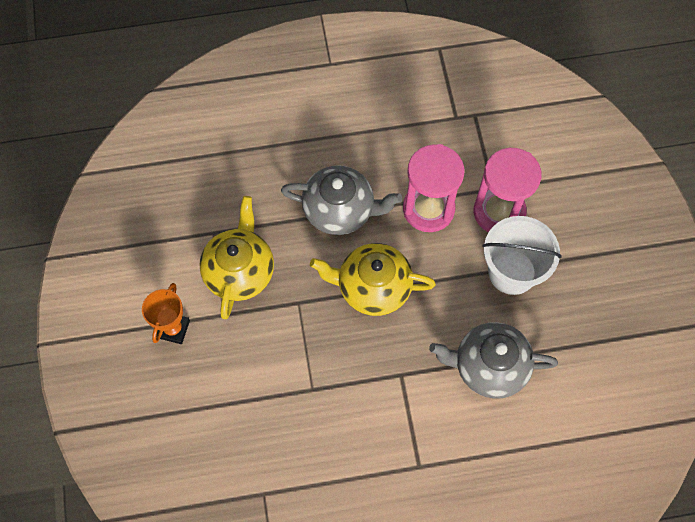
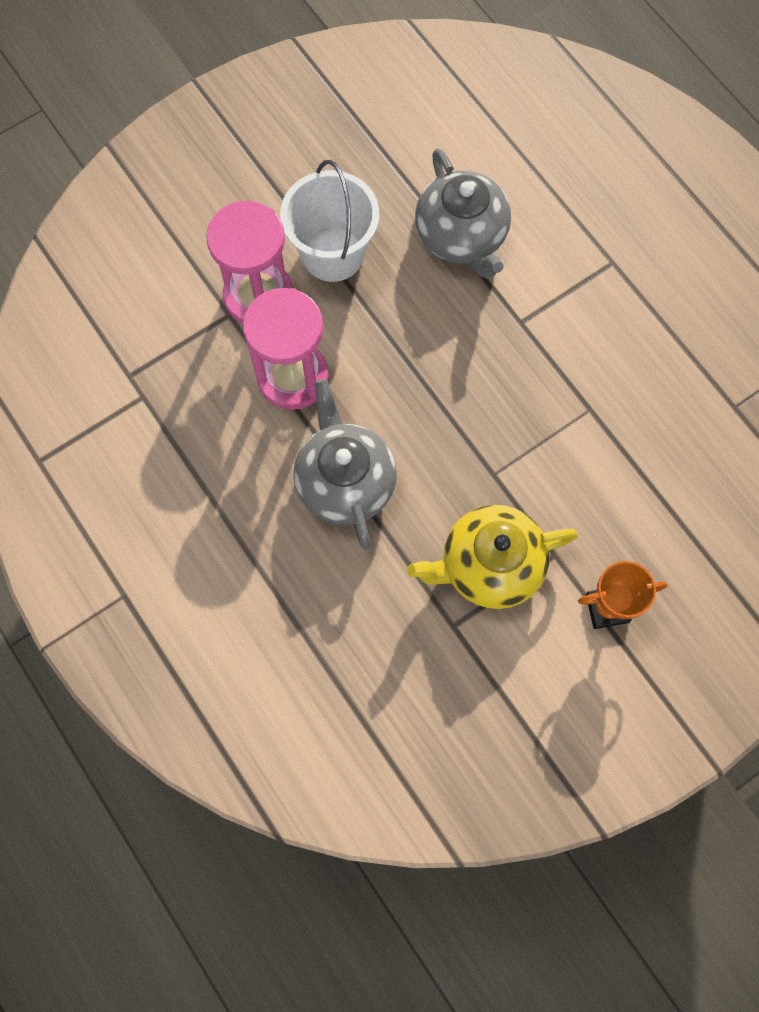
camera: 115 degrees left, 5 degrees up
yellow teapot [310,243,436,316] -> none

